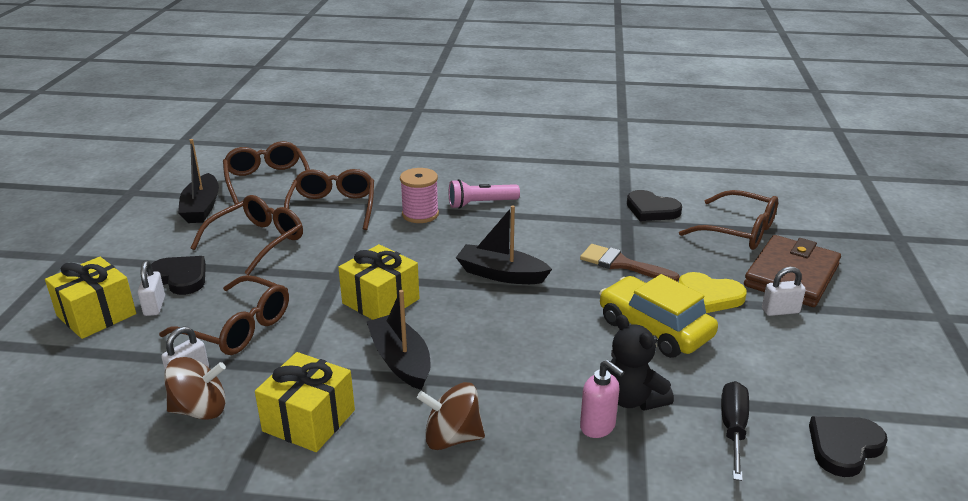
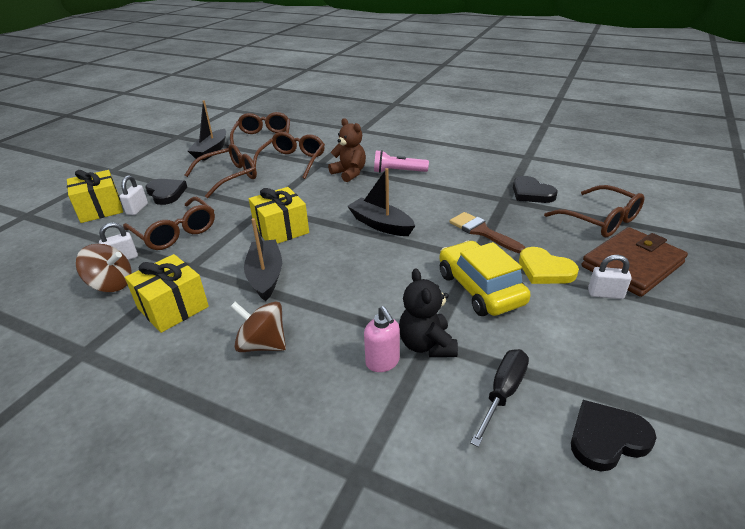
camera: 20 degrees right, 5 degrees up
pink spool [400,168,439,223] -> brown teddy bear [328,118,366,182]

